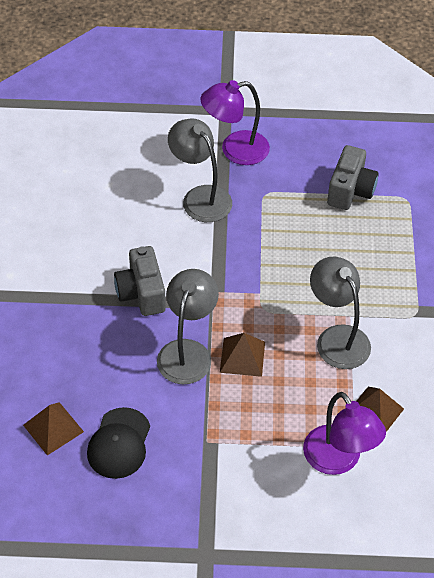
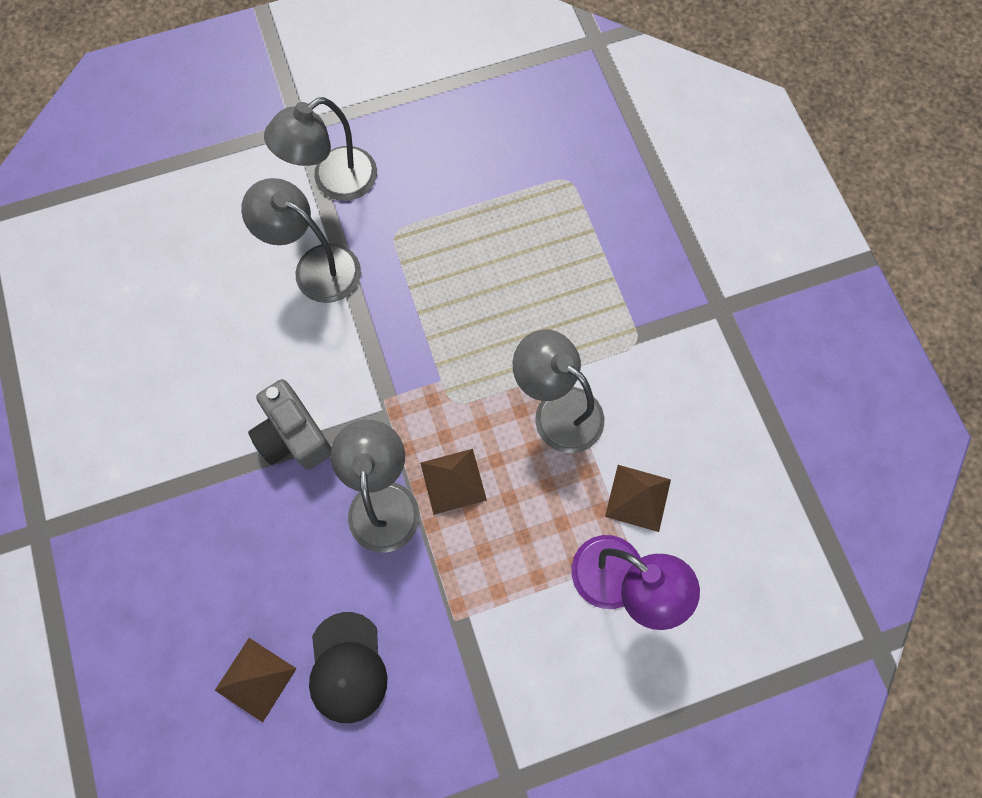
camera: 20 degrees left, 20 degrees up
purple lamp [200,80,270,165] -> grey lamp [264,97,377,201]
grey camera [327,145,378,210] -> none

